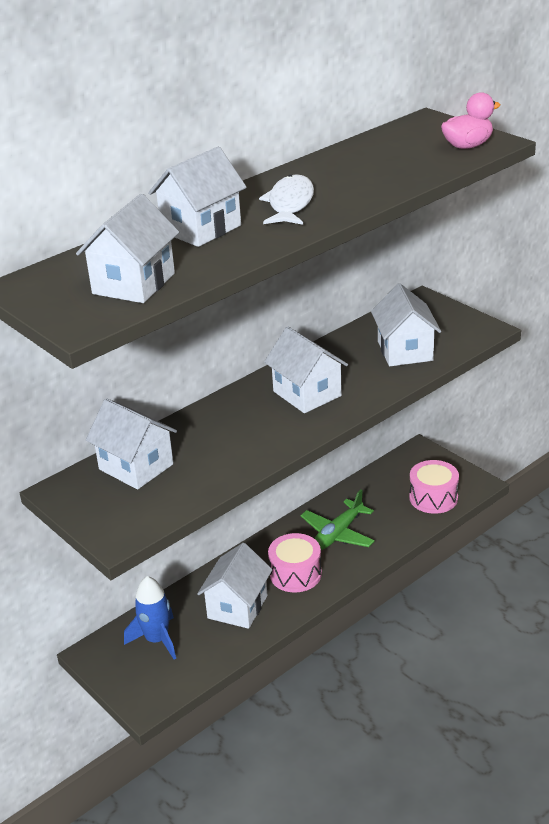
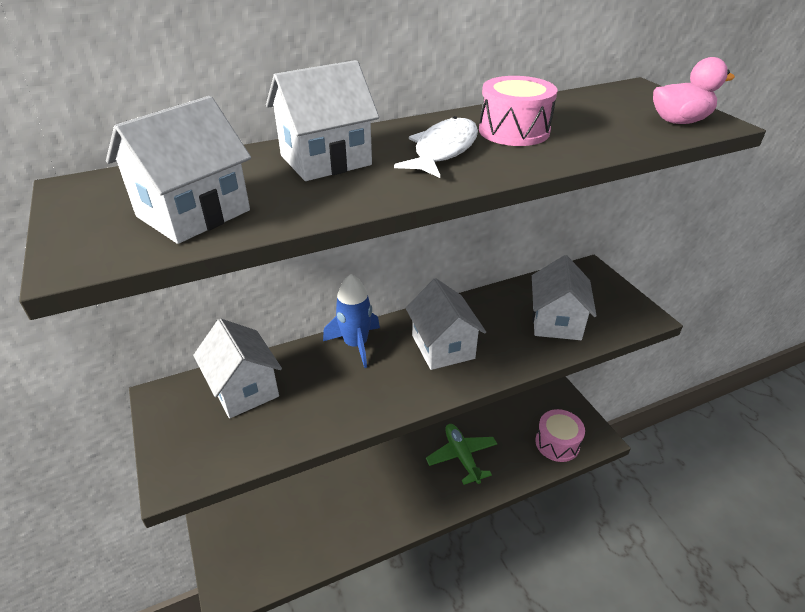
camera: 15 degrees right, 5 degrees up
blue rocket [124,576,176,660] -> blue rocket moved to [323,274,380,368]
white house [197,543,272,629] -> none
pink drum [268,533,322,592] -> pink drum moved to [479,76,557,146]
green plane [301,489,375,550] -> green plane turned 105 degrees clockwise [426,424,497,485]

